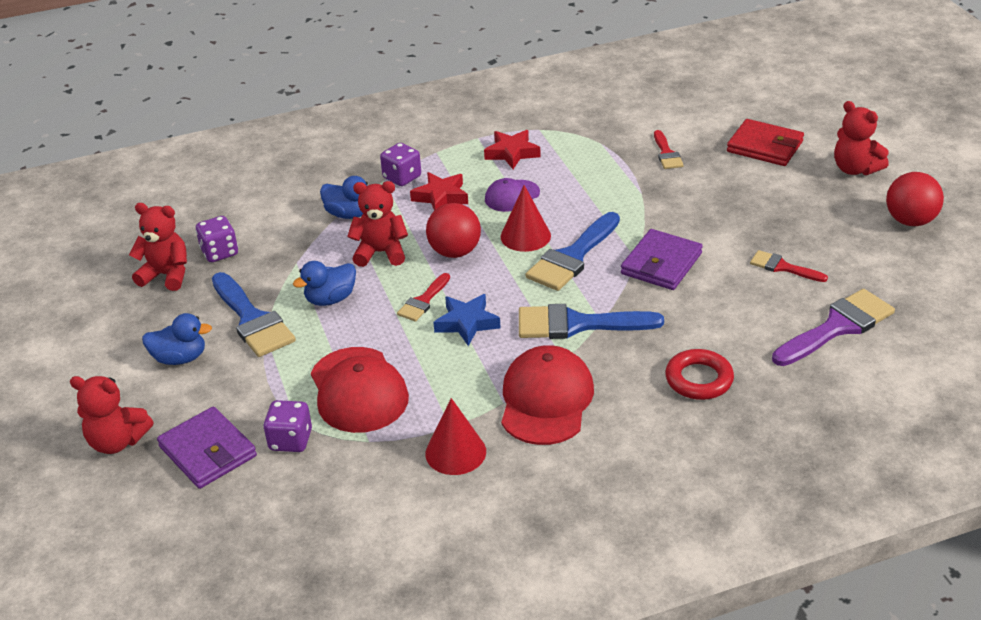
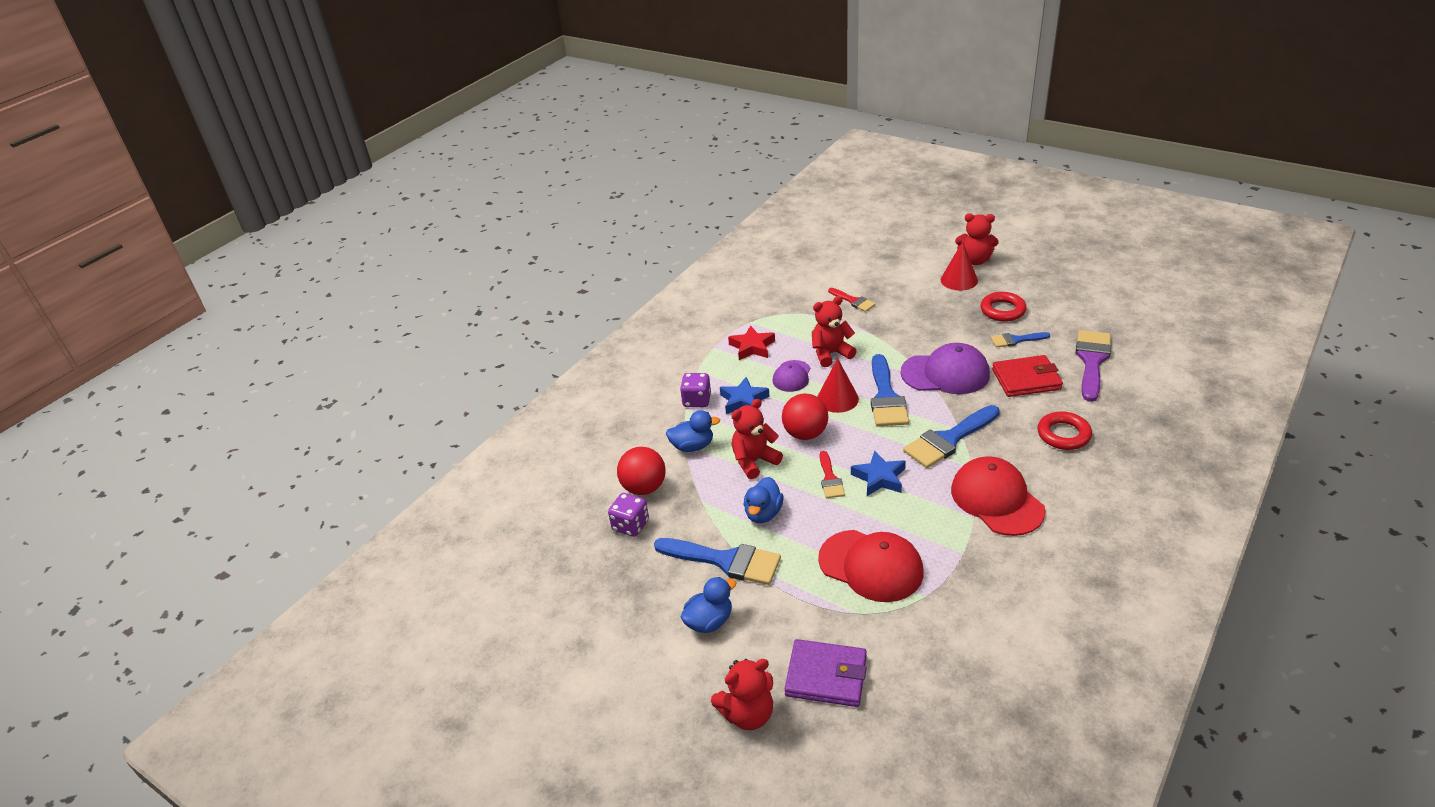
camera: 35 degrees left, 0 degrees up
red teddy bear [129,203,187,291] -> red teddy bear moved to [812,296,857,367]
purple dice [263,400,312,452] -> none
red star [410,172,468,211] -> blue star [720,377,769,414]
red cone [425,398,486,475] -> red cone moved to [941,241,978,291]
purple wallet [621,229,703,290] -> purple cap [900,343,990,394]
red wallet [727,119,804,166] -> red wallet moved to [992,355,1063,397]
red brush [750,250,828,282] -> blue brush [991,332,1050,348]
red ball [886,172,944,226] -> red ball moved to [617,447,666,495]
none -> red ring [980,292,1027,322]

